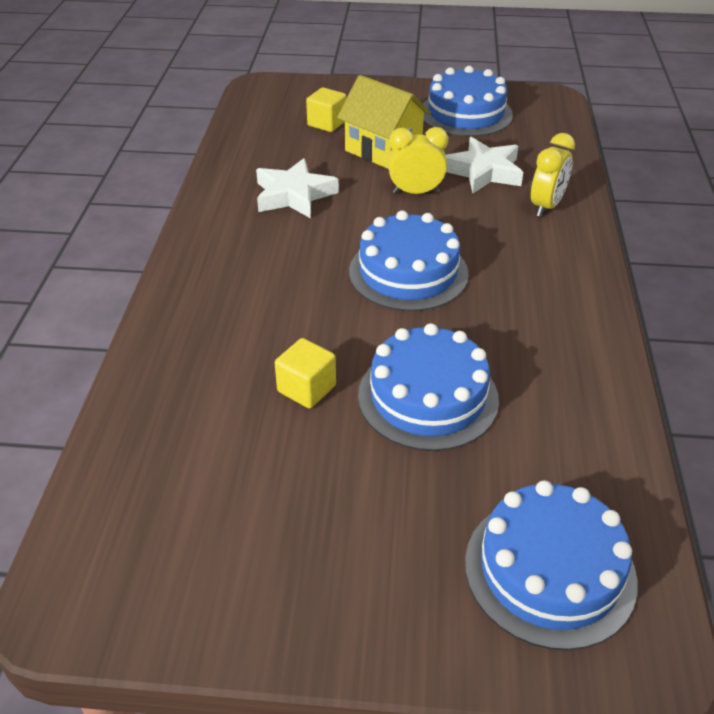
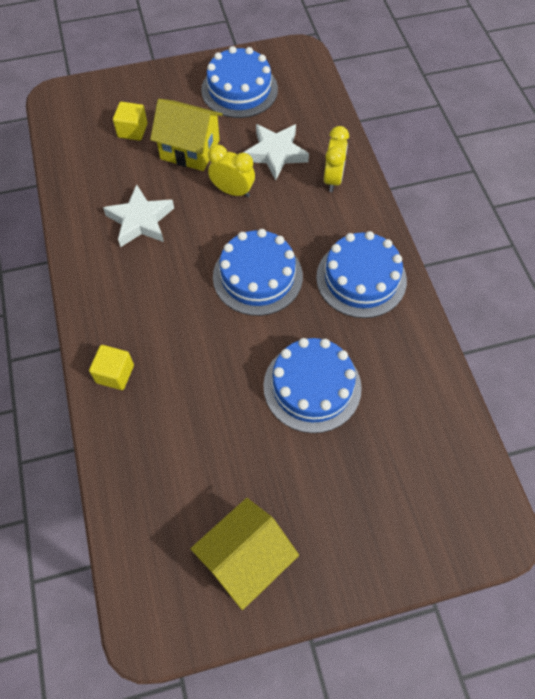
camera: 20 degrees left, 20 degrees up
yellow cube [275,338,336,409] -> yellow cube moved to [89,345,134,390]
yellow clock [388,127,448,194] -> yellow clock turned 45 degrees clockwise [208,145,255,197]
blue cake [465,480,638,650] -> blue cake moved to [316,231,407,318]
none -> yellow house [191,498,299,610]

